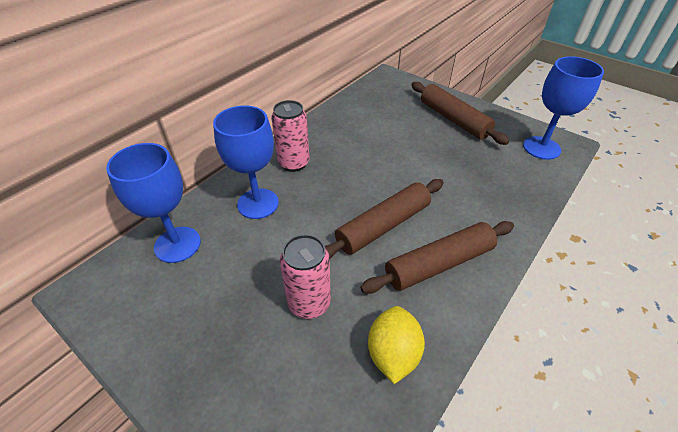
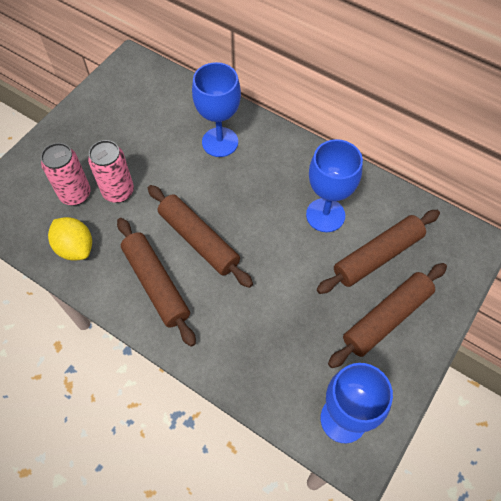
camera: 85 degrees right, 15 degrees up
blue goblet [106,143,201,263] -> blue goblet moved to [306,139,363,232]
pink can [271,100,309,172] -> pink can moved to [41,143,91,205]
yellow lemon [368,306,425,384] -> yellow lemon turned 45 degrees clockwise [48,217,92,261]
none -> brown rolling pin [317,210,440,294]

